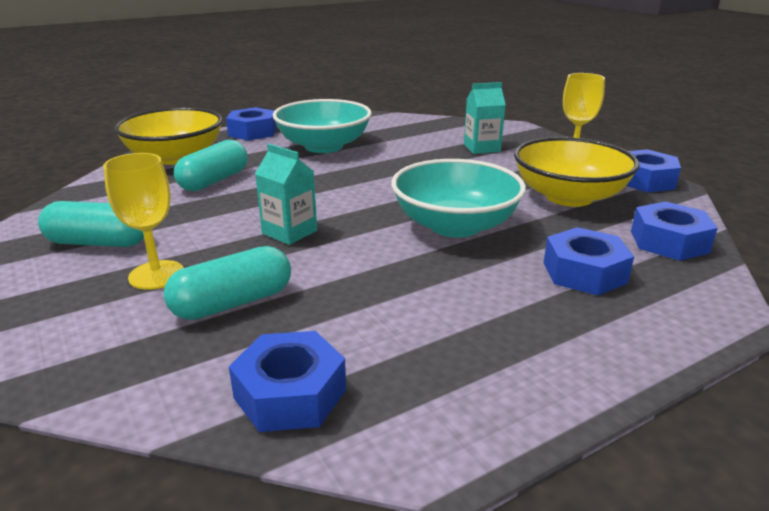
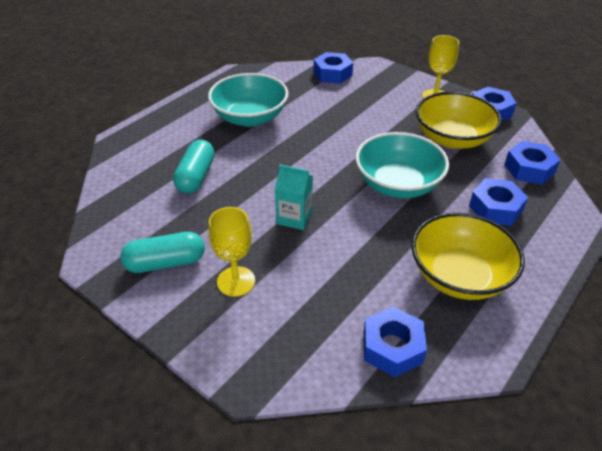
camera: 20 degrees left, 15 degrees up
yellow bowl [114,107,223,165] -> yellow bowl moved to [412,213,525,300]
turquoise capsule [163,246,291,320] -> none
blue nut [226,107,277,141] -> blue nut moved to [314,52,353,84]
turquoise carton [464,82,506,154] -> none

